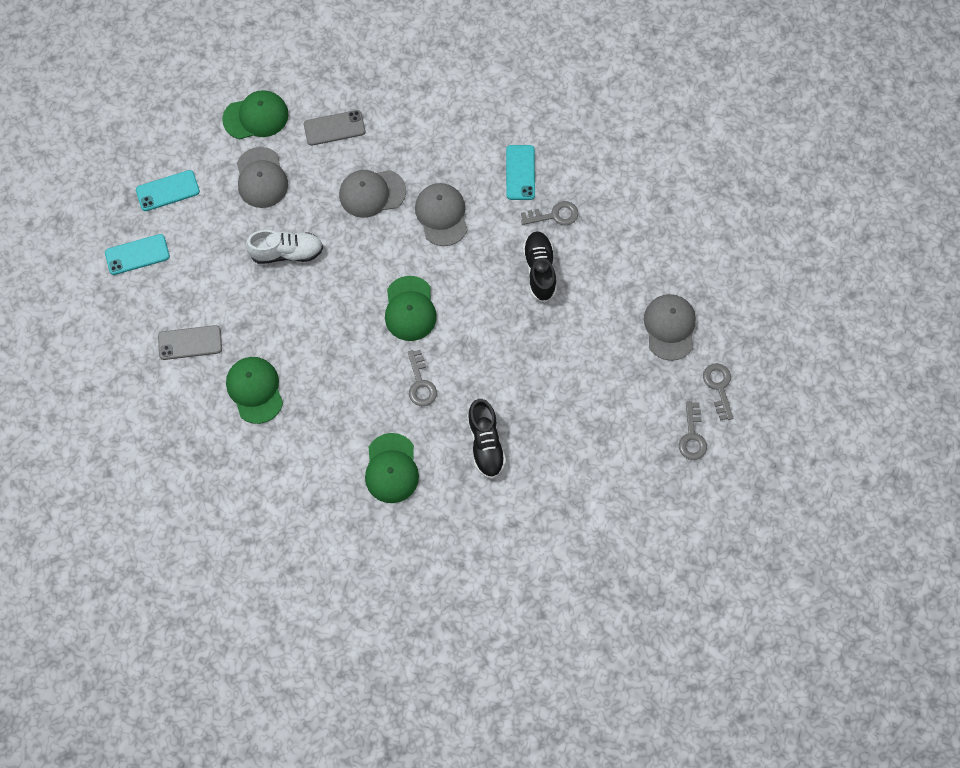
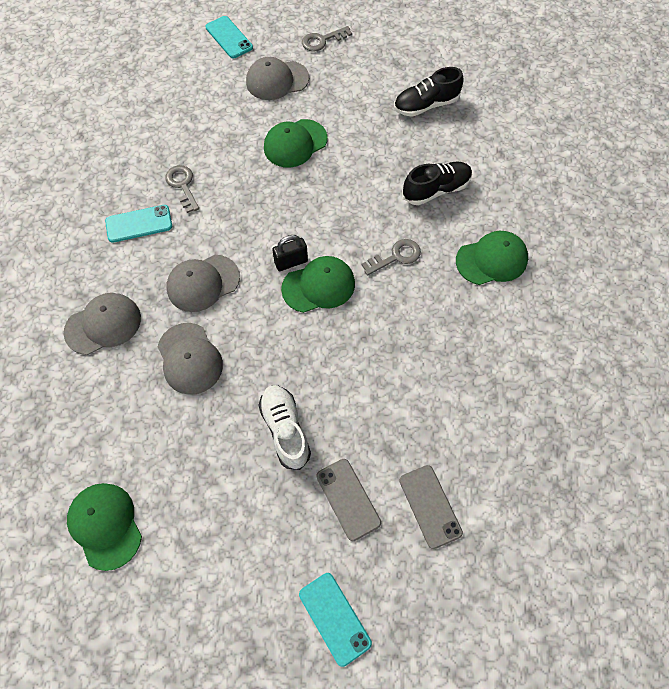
camera: 105 degrees left, 5 degrees down
turquoise phone [136,170,200,211] -> turquoise phone moved to [205,16,253,59]
green cap [226,357,283,424] -> green cap moved to [264,119,328,168]
grey cap [237,147,288,208] -> grey cap moved to [64,293,141,355]
grey phone [304,110,366,146] -> grey phone moved to [316,459,381,541]
black shoe [523,231,557,302] -> black shoe moved to [394,67,464,117]
grey key [679,401,707,460] -> none
none -> black padlock [272,235,308,271]

